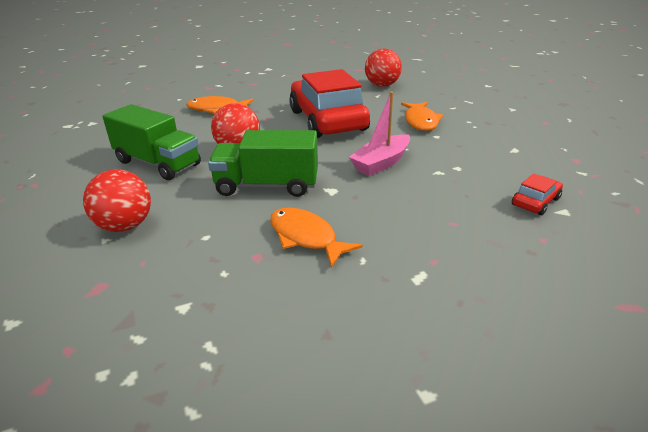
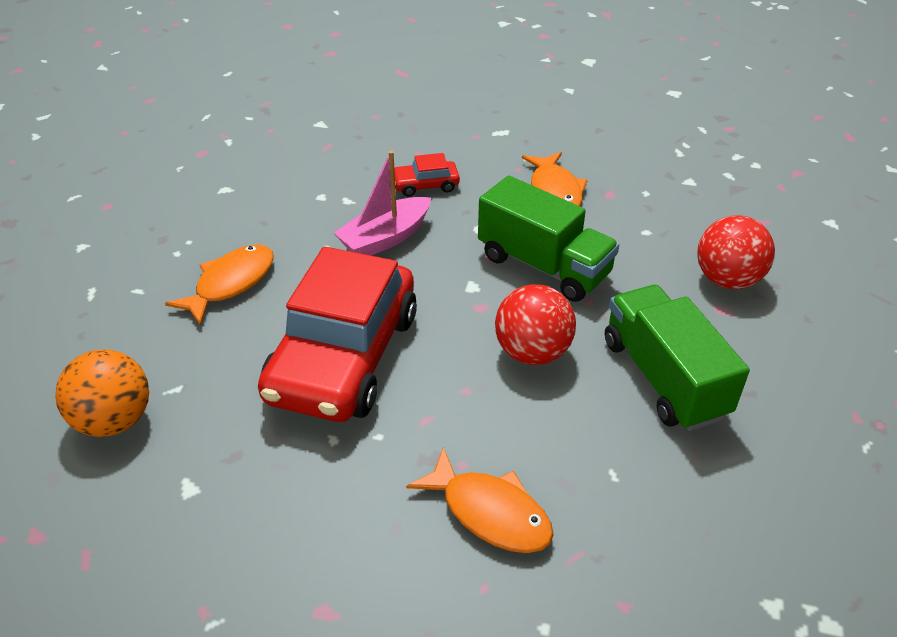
camera: 145 degrees left, 10 degrees up
pink boat [349,91,410,176] -> pink boat turned 150 degrees clockwise [334,151,431,255]
red ball [365,48,402,87] -> orange ball [55,349,149,437]
red car [512,174,563,215] -> red car moved to [394,153,460,197]

